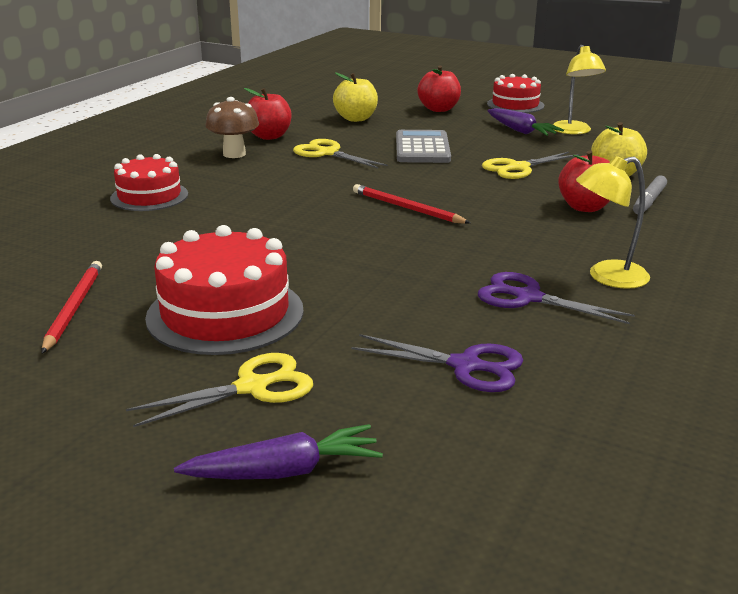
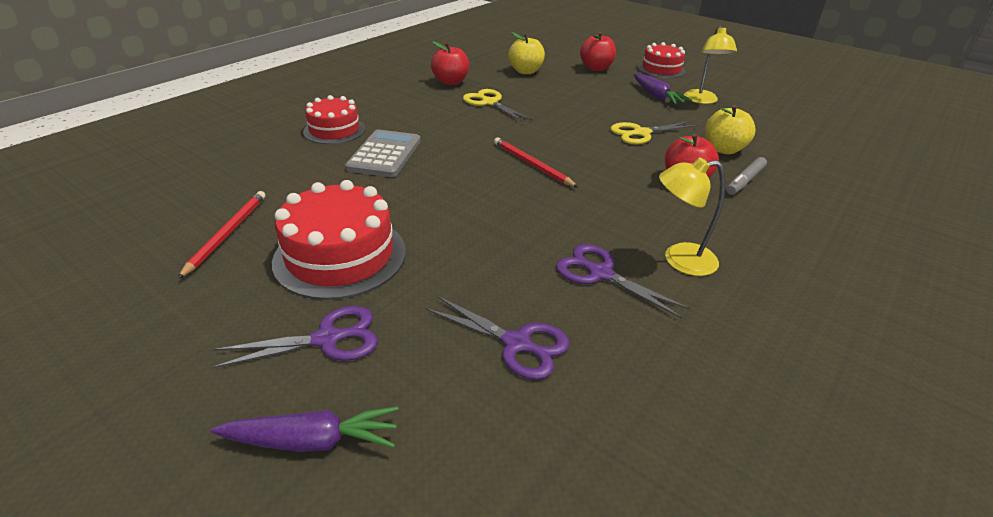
camera: 10 degrees right, 10 degrees up
yellow scissors [126,353,313,427] -> purple scissors [212,306,378,368]
brown mushroom [205,97,259,158] -> none
grey calculator [396,130,451,163] -> grey calculator moved to [345,130,421,177]

